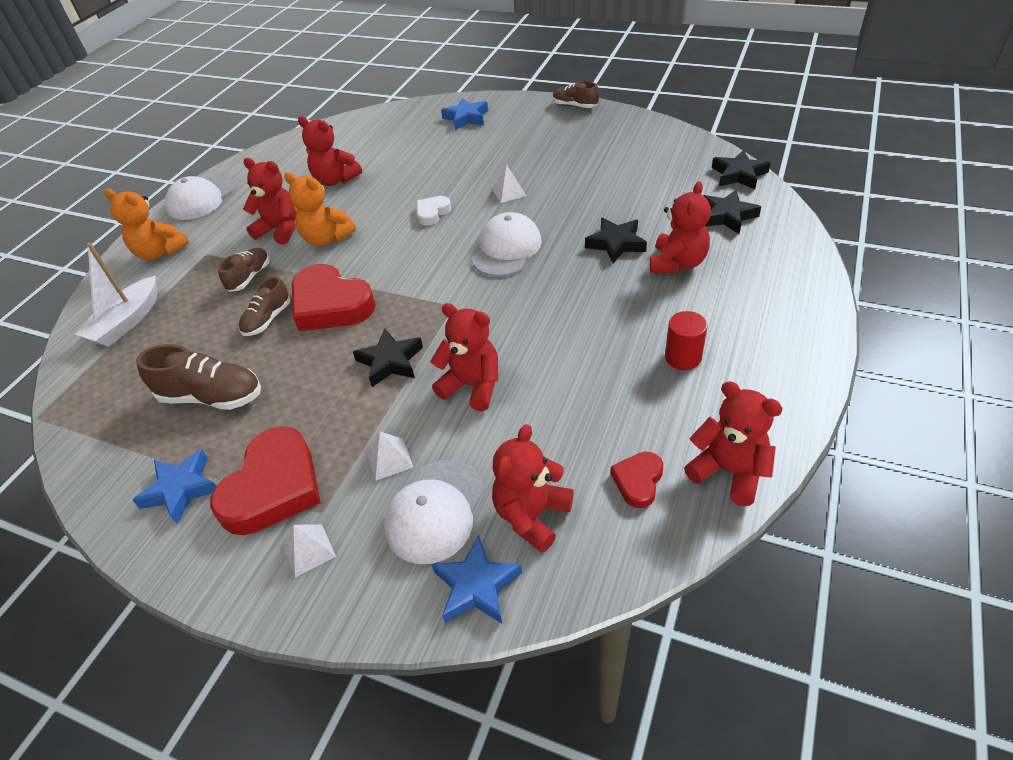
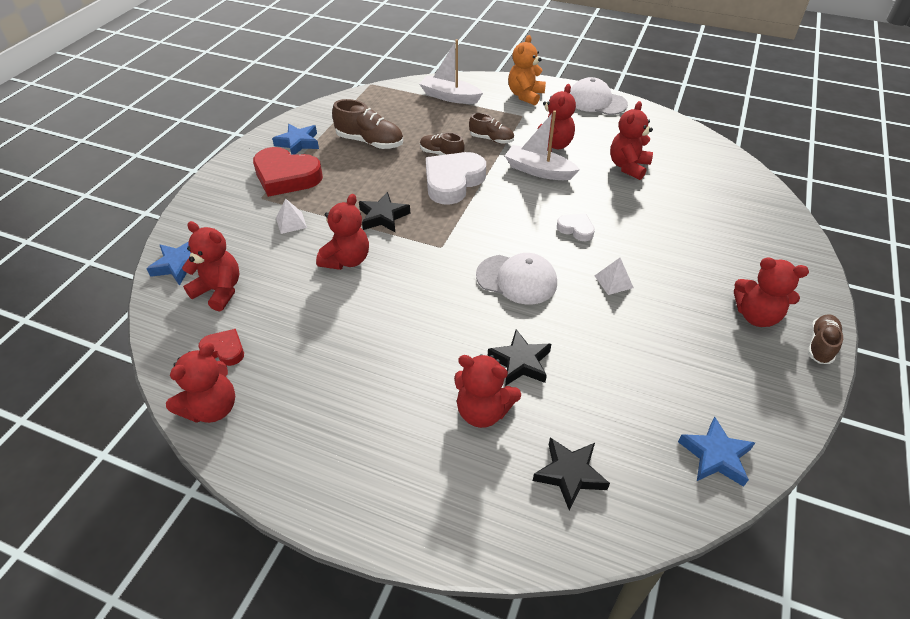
camera: 85 degrees right, 0 degrees up
brown shoe [136,344,261,410] -> brown shoe turned 75 degrees counterclockwise [332,99,403,149]
white pyramid [282,524,336,577] -> none
orange teddy bear [284,172,356,246] -> white boat [505,110,580,180]
red heart [292,264,376,331] -> white heart [426,152,486,205]
white cap [384,460,485,564] -> none
blue star [441,98,488,130] -> blue star moved to [678,417,755,487]
red cylinder [665,311,708,370] -> none
black star [712,150,771,190] -> none
none -> red teddy bear [734,257,809,327]

